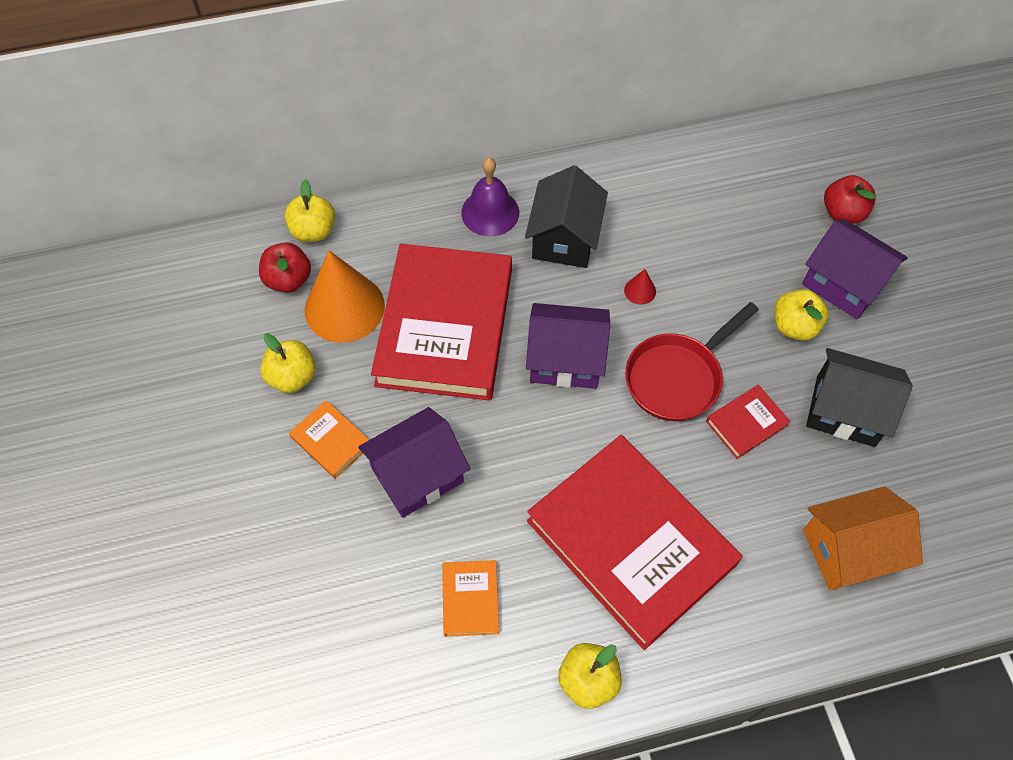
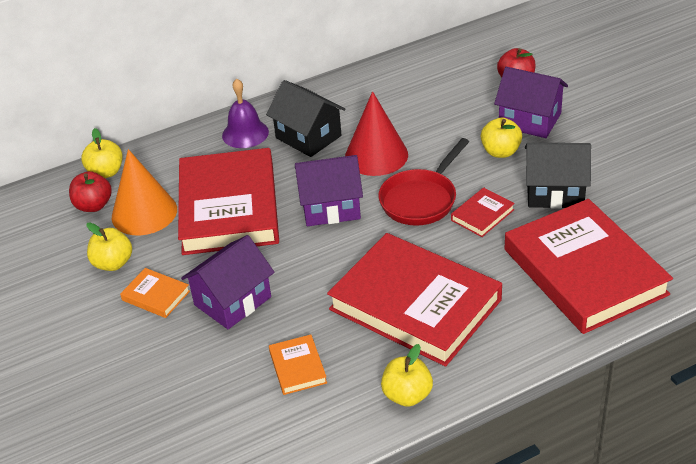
camera: 10 degrees left, 20 degrees down
black house [525,165,608,268] -> black house turned 45 degrees counterclockwise [266,80,346,157]
red cone [624,269,656,305] -> red cone [345,91,408,176], size x2.49
orange house [803,486,923,590] -> red book [505,199,673,334]

